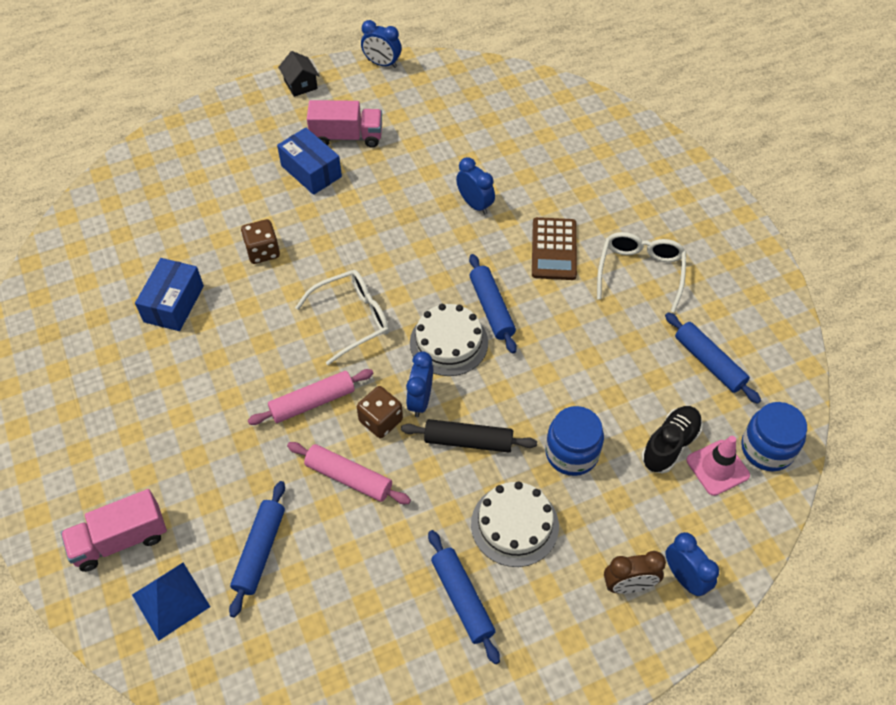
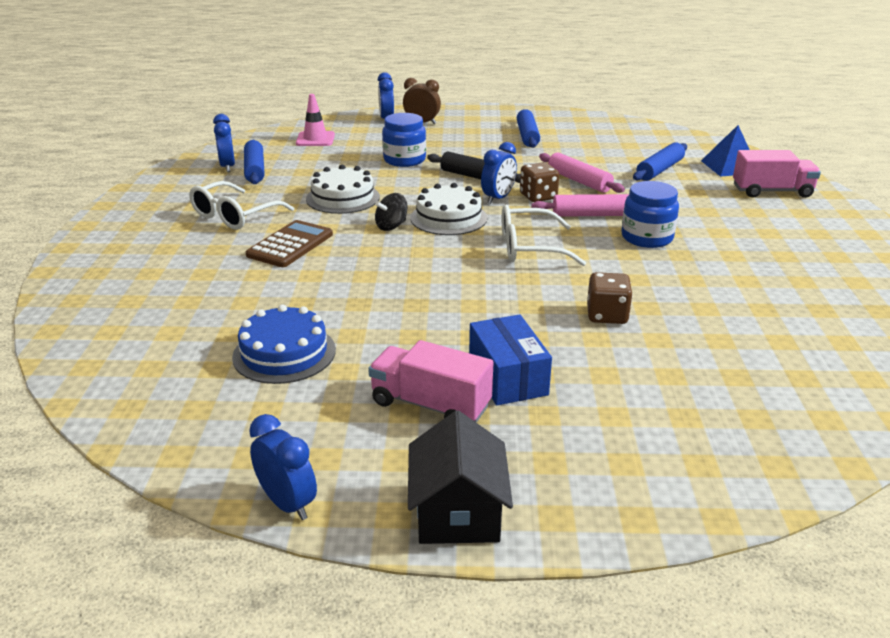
camera: 155 degrees left, 25 degrees down
blue box [135,258,204,331] -> none
black house [278,51,319,97] -> black house [408,410,513,544], size x1.51
blue clock [456,157,495,215] -> blue clock moved to [213,114,235,172]
blue rolling pin [469,254,517,354] -> black spinning top [375,193,408,231]
white cake [471,482,559,567] -> white cake moved to [306,165,380,214]
black shoe [641,406,703,474] -> none
blue jar [741,402,807,471] -> blue jar moved to [621,181,679,248]
none -> blue cake [232,304,336,384]

